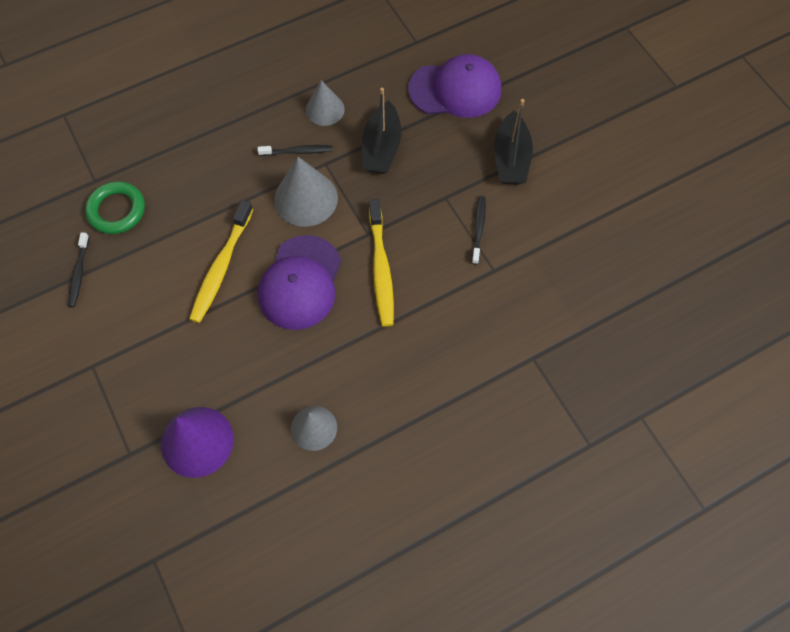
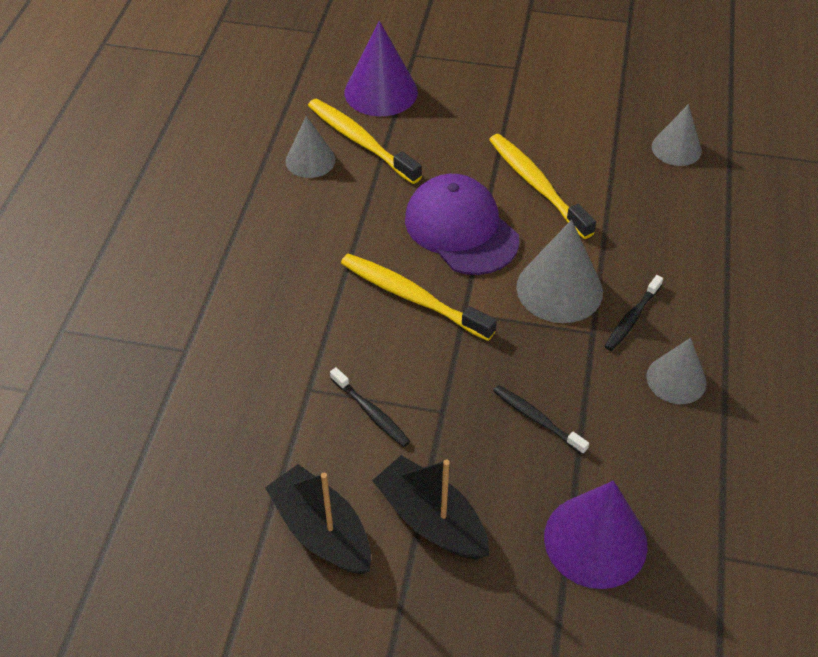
camera: 130 degrees right, 15 degrees down
black toothbrush [68,233,89,307] -> black toothbrush moved to [493,385,589,455]
green ring [85,181,145,234] -> grey cone [652,104,702,166]
black boat [362,88,401,174] -> black boat moved to [265,464,371,574]
purple cap [408,54,501,118] -> purple cone [544,481,648,589]
none -> yellow toothbrush [308,99,422,184]

